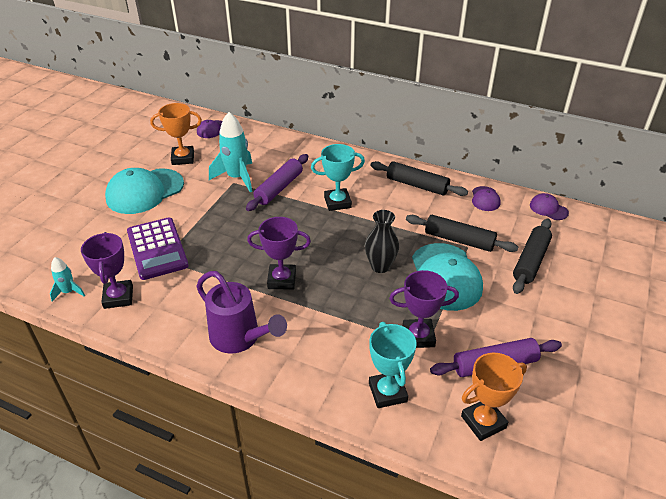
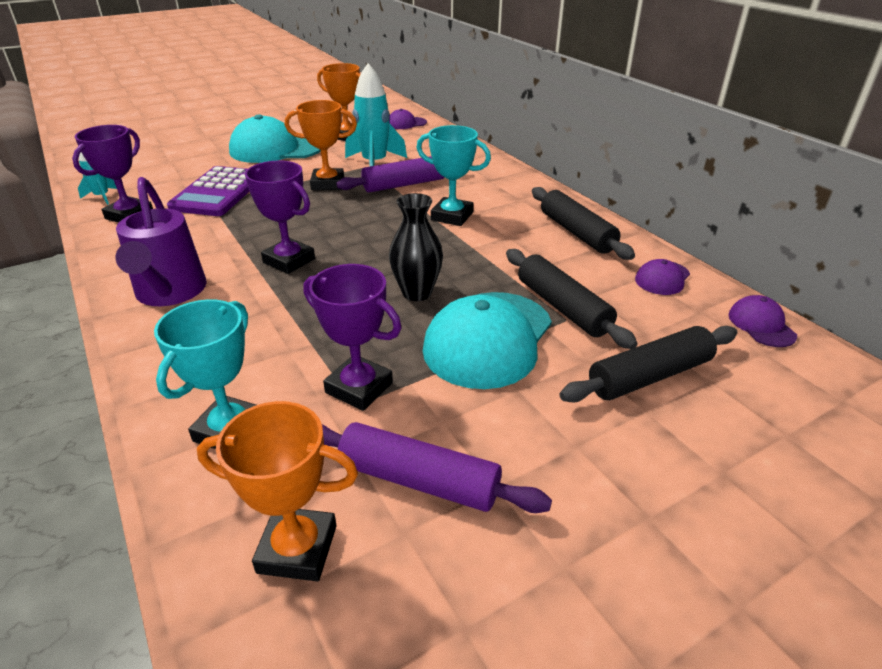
camera: 35 degrees right, 5 degrees down
none -> orange trophy [285,100,357,190]

